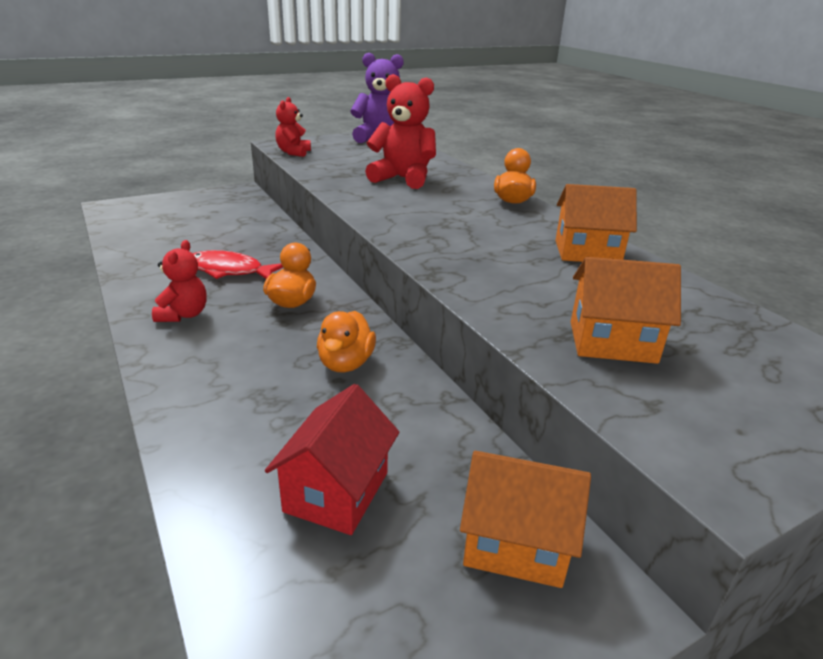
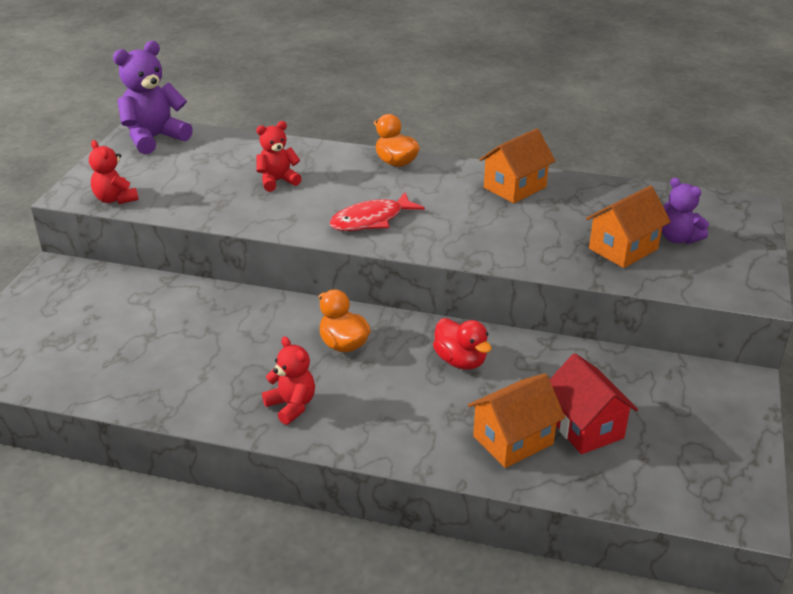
camera: 45 degrees left, 5 degrees up
red fish [192,250,283,279] -> red fish moved to [329,192,425,231]
orange duck [317,311,376,372] -> red duck [433,318,492,370]
red teddy bear [365,74,436,189] -> red teddy bear [256,121,302,192], size x0.60
orange house [460,451,591,588] -> orange house moved to [468,373,565,468]
none -> purple teddy bear [662,178,709,244]

